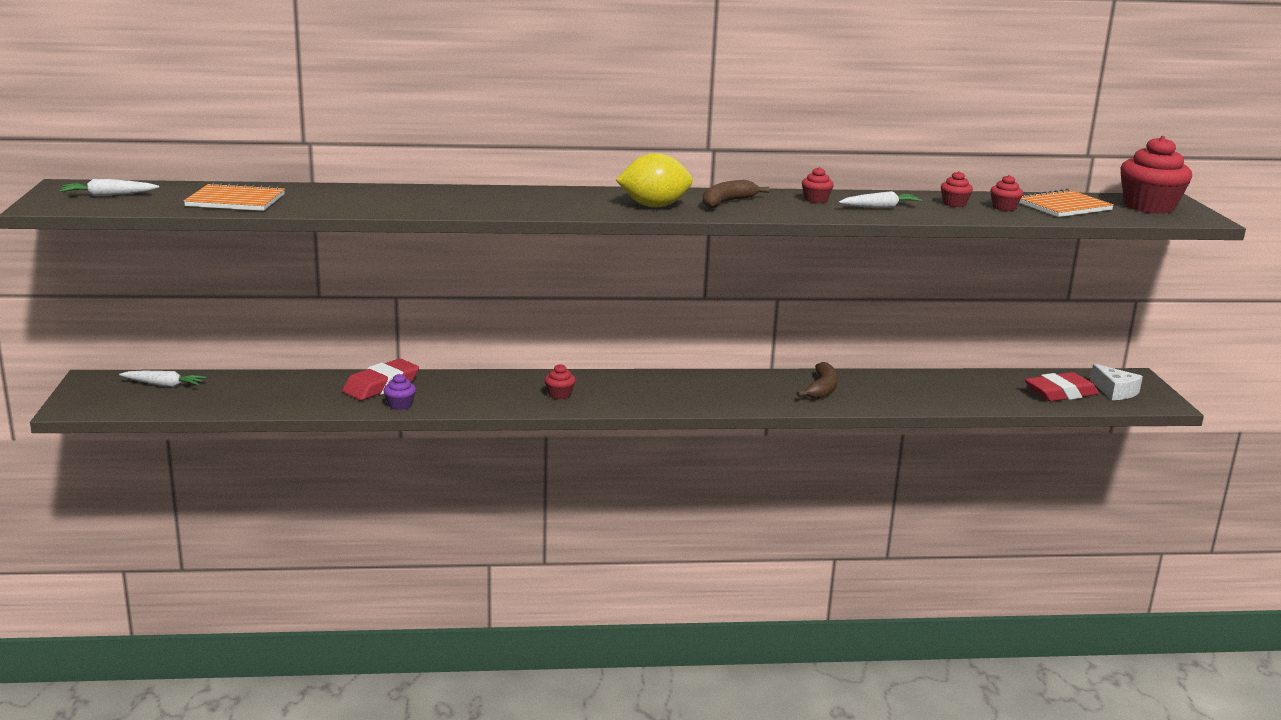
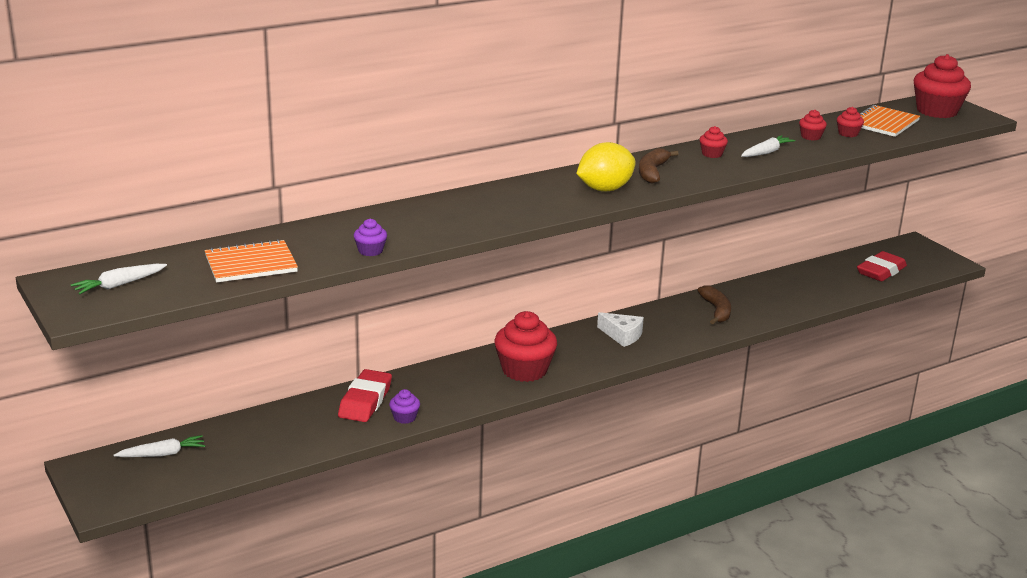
camera: 25 degrees left, 5 degrees up
red cupcake [545,364,576,399] -> red cupcake [494,311,557,382], size x2.17
white cheese [1090,364,1143,400] -> white cheese moved to [597,312,644,347]
none -> purple cupcake [354,219,387,256]

